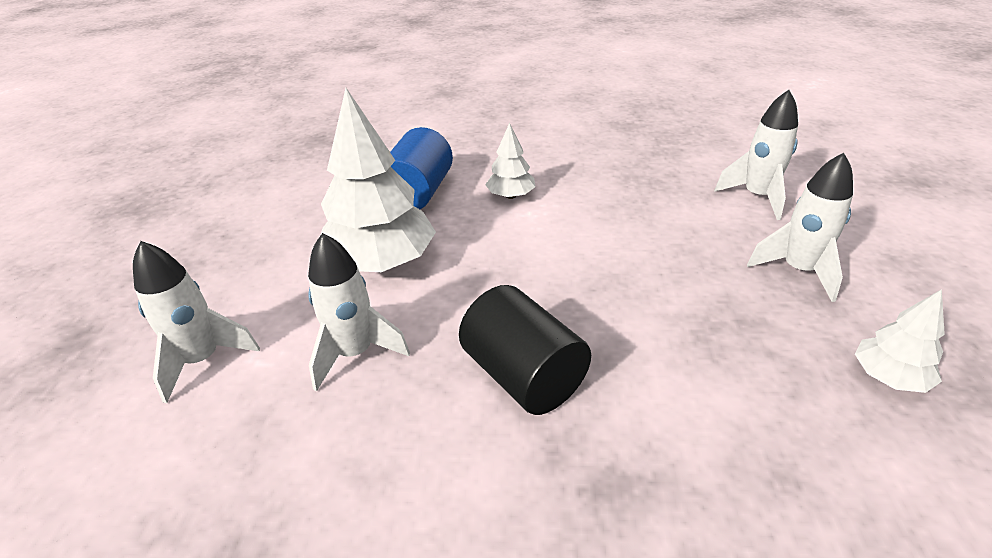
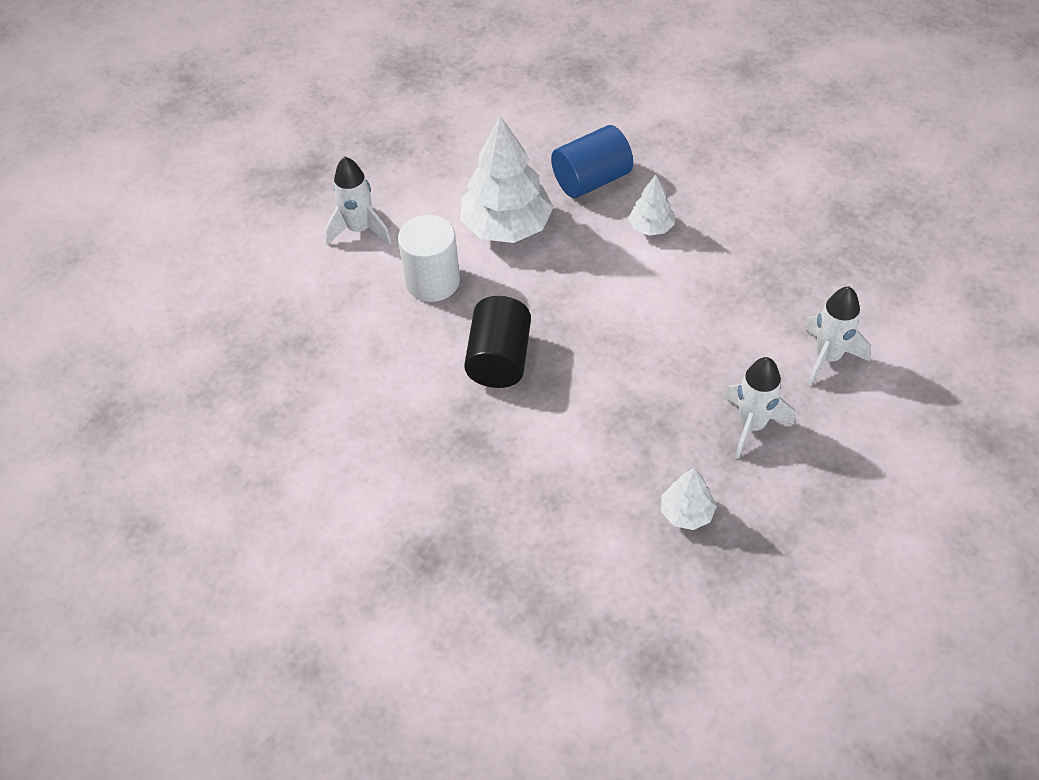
camera: 45 degrees right, 15 degrees up
white rocket [308,233,410,391] -> white cylinder [398,215,460,302]

